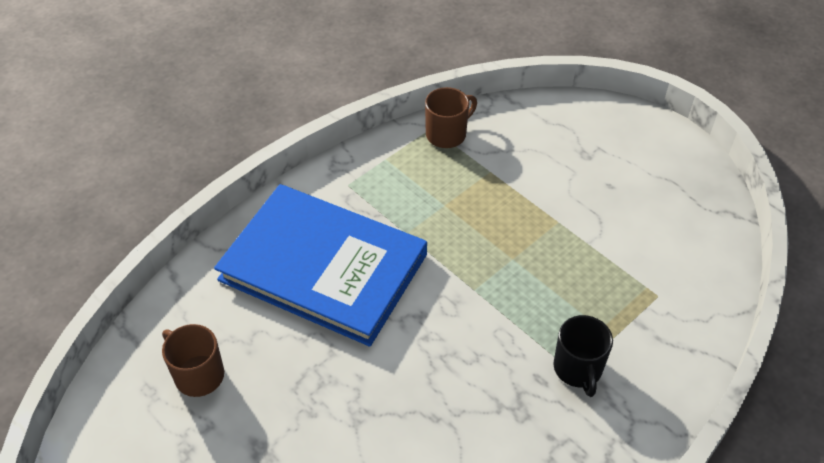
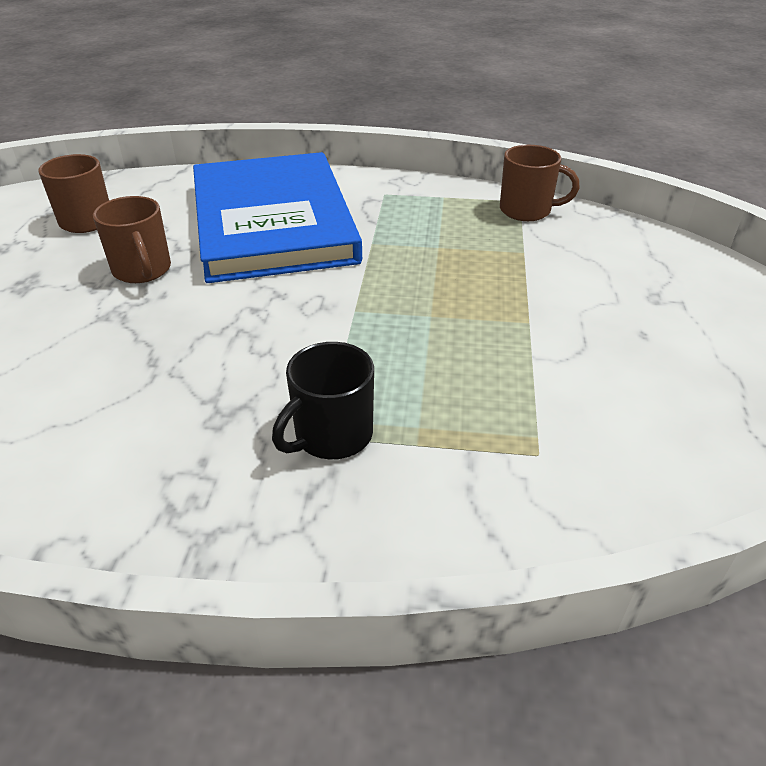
camera: 50 degrees right, 10 degrees down
none -> brown mug [93,196,171,283]

